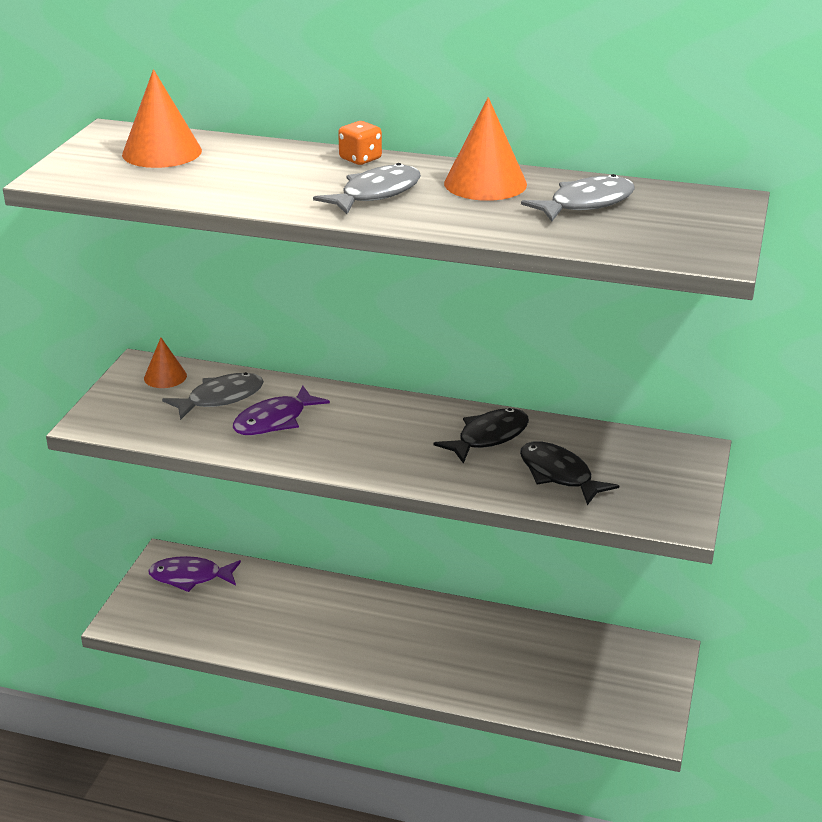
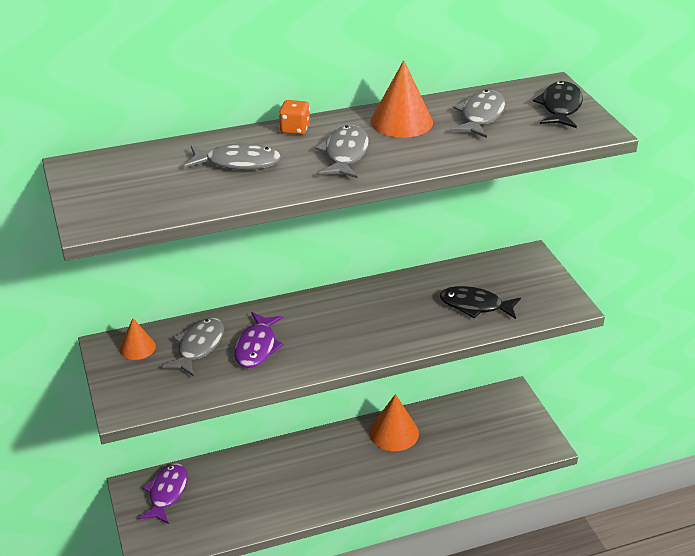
camera: 35 degrees left, 5 degrees up
orange cone [122,69,202,168] -> orange cone moved to [369,394,419,451]
purple fish [148,556,241,592] -> purple fish turned 135 degrees clockwise [139,463,188,524]
black fish [434,408,529,464] -> black fish moved to [533,81,583,128]
none -> grey fish [184,141,281,170]

